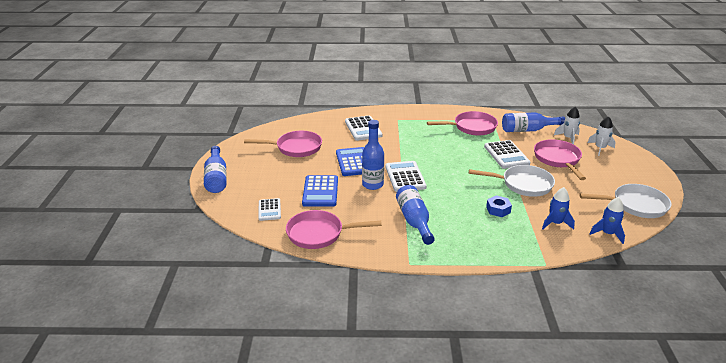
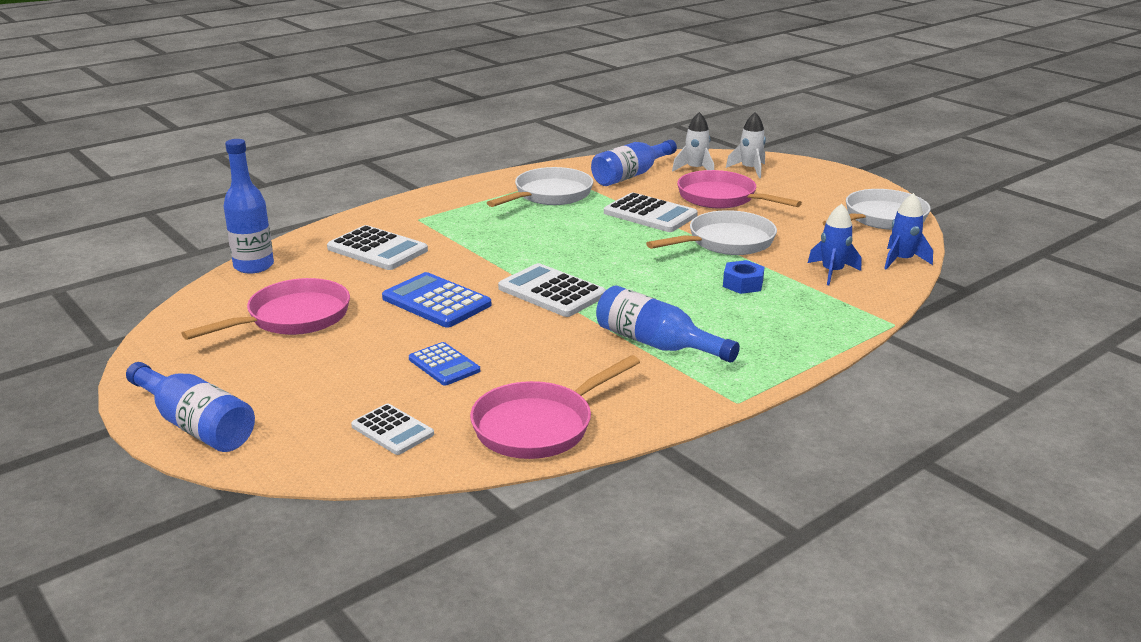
camera: 40 degrees left, 5 degrees down
blue calculator [302,175,338,207] -> blue calculator [409,342,480,386], size x0.62
blue bottle [362,120,384,190] -> blue bottle moved to [224,139,274,274]
pink pan [427,111,498,136] -> white pan [487,167,593,207]

